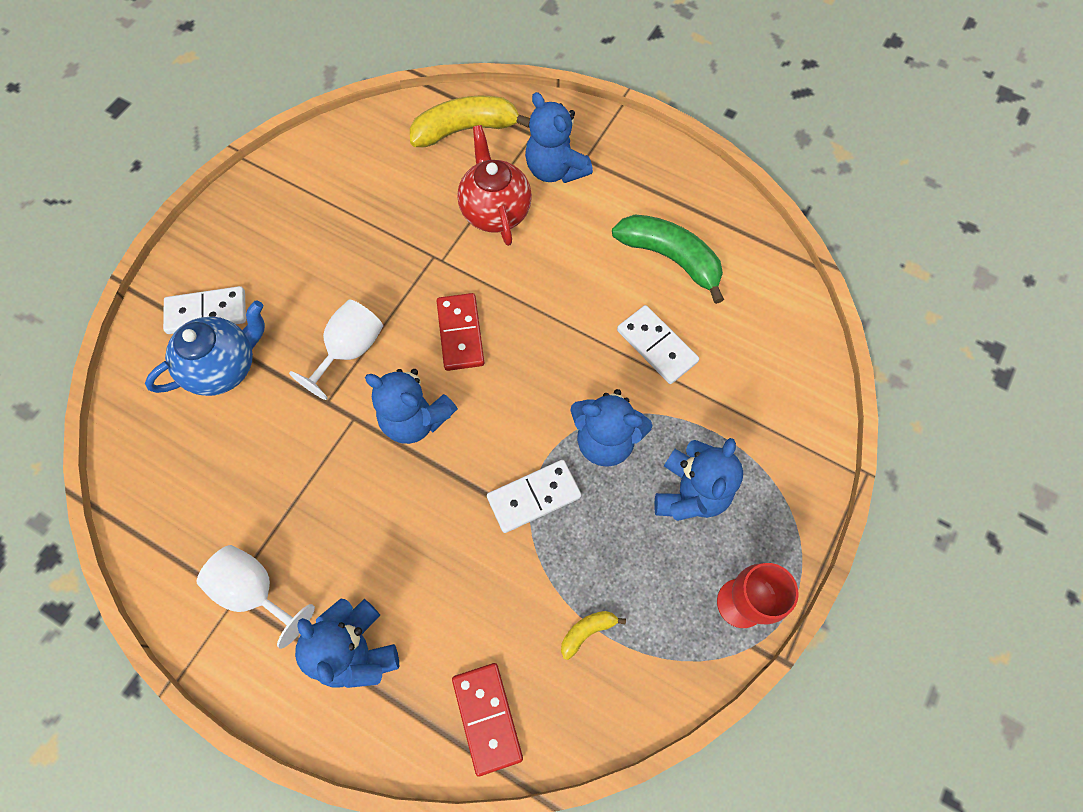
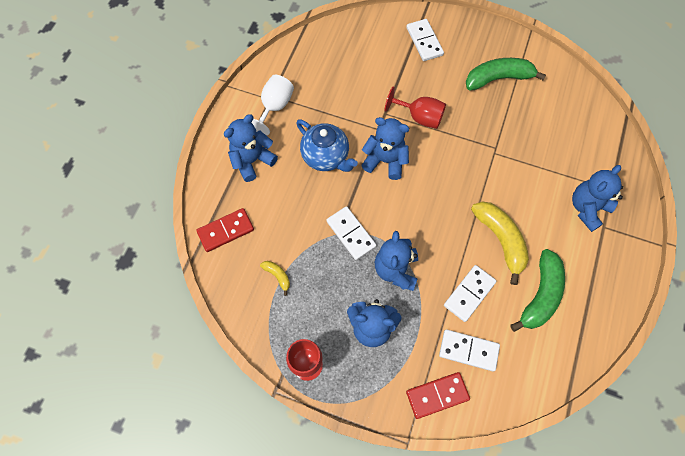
camera: 80 degrees right, 0 degrees up
blue teapot [145,300,265,396] -> blue teapot moved to [296,120,358,172]
white goblet [289,300,383,400] -> red goblet [384,86,446,129]
blue teddy bear [365,369,458,444] -> blue teddy bear turned 90 degrees clockwise [361,117,409,180]
yellow banana [410,96,530,147] -> yellow banana moved to [471,201,529,285]
red domino [437,293,485,371] -> red domino moved to [406,372,470,419]
red teapot [457,125,532,246] -> none
none -> white domino [439,330,500,372]
none -> green banana [466,58,546,90]

